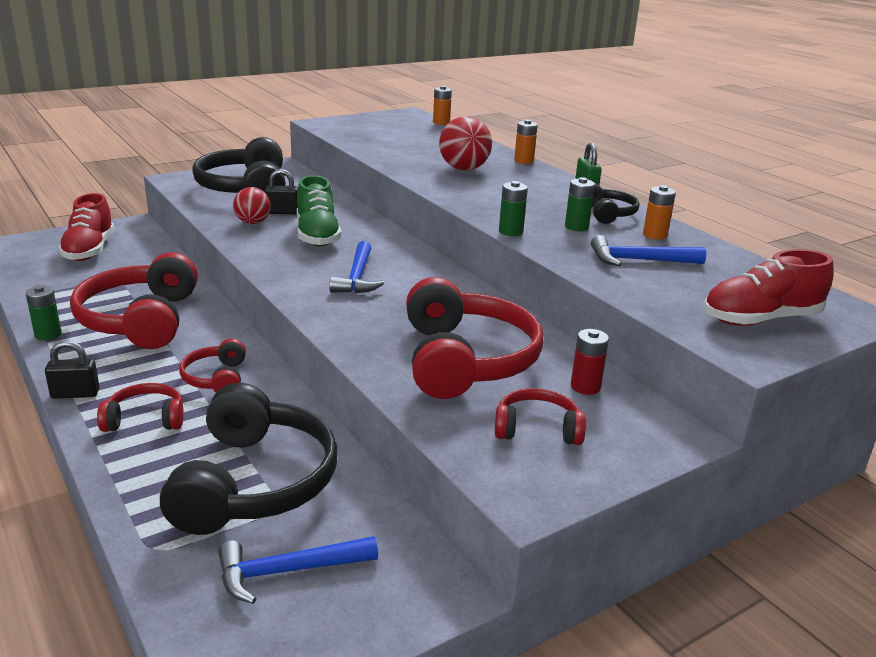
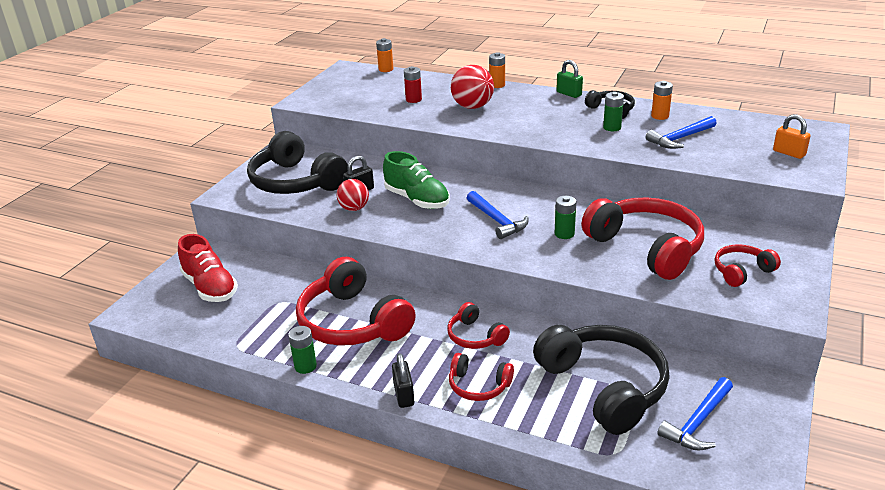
camera: 30 degrees left, 5 degrees up
black padlock [45,340,100,399] -> black padlock turned 60 degrees counterclockwise [392,353,414,408]
red headphones [97,383,184,432] -> red headphones turned 120 degrees counterclockwise [449,353,514,401]
green battery [499,181,528,236] -> green battery moved to [555,196,576,239]
red battery [571,329,609,395] -> red battery moved to [404,66,422,103]
red shoe [703,249,834,326] -> orange padlock [773,114,811,159]

